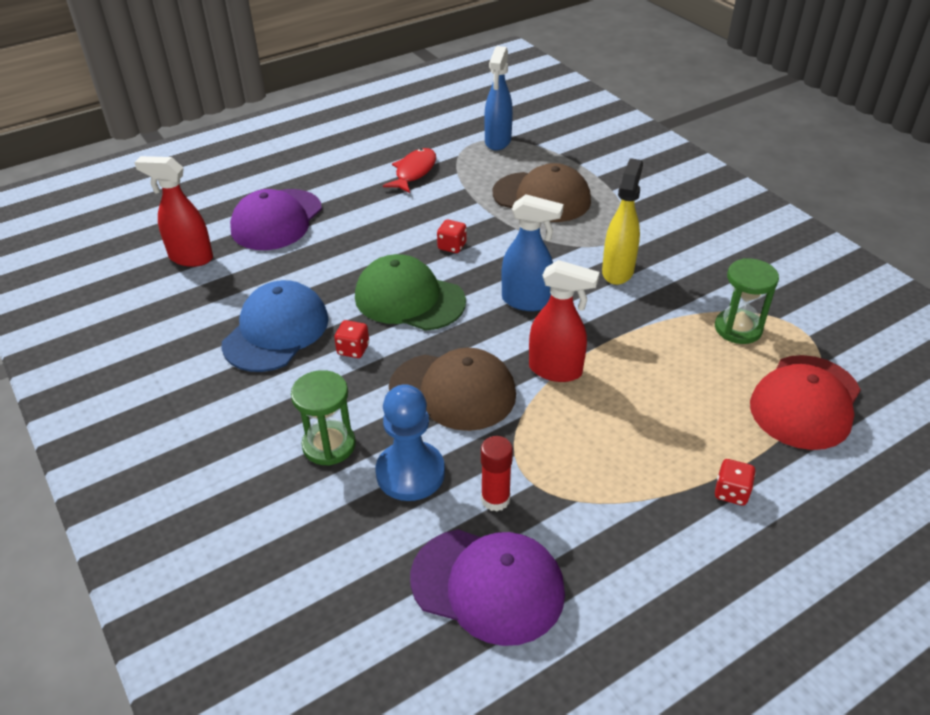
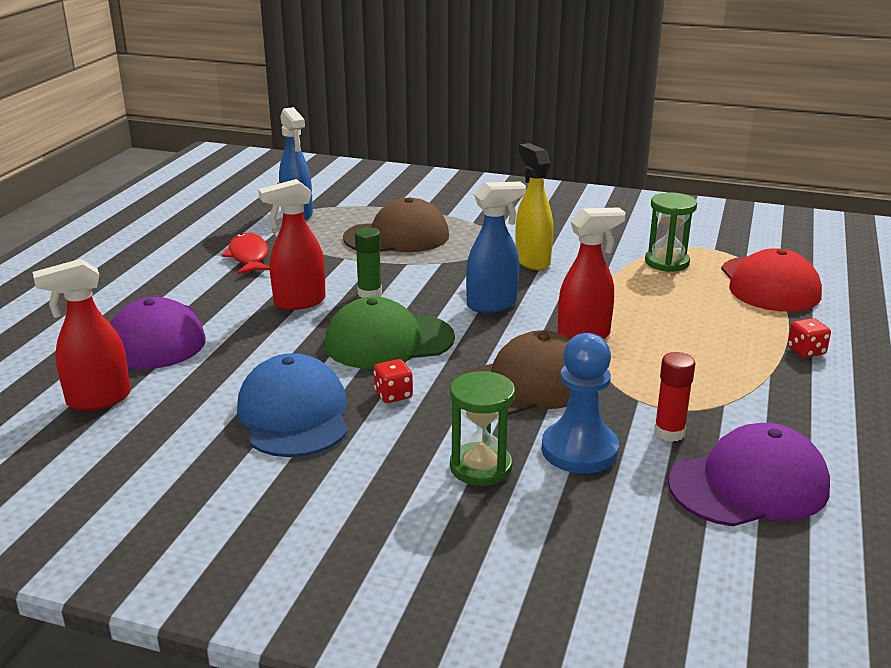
camera: 40 degrees left, 15 degrees down
red dice [437,220,467,253] -> green glue stick [355,227,382,298]
none -> red spray bottle [258,179,326,310]

